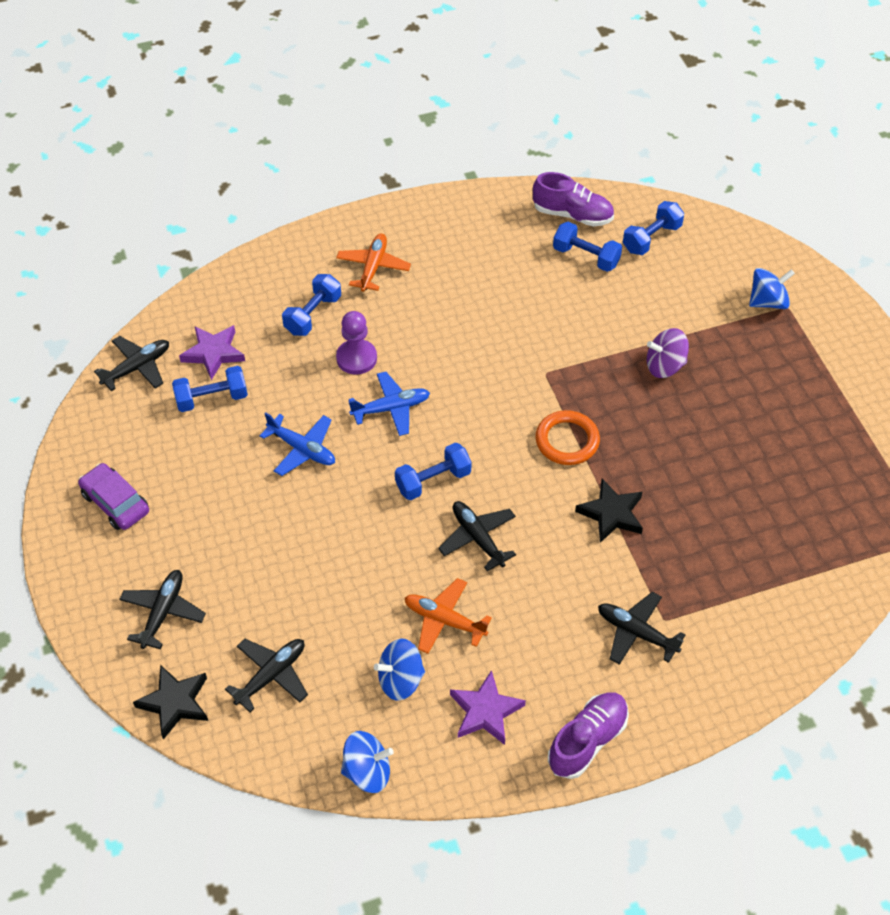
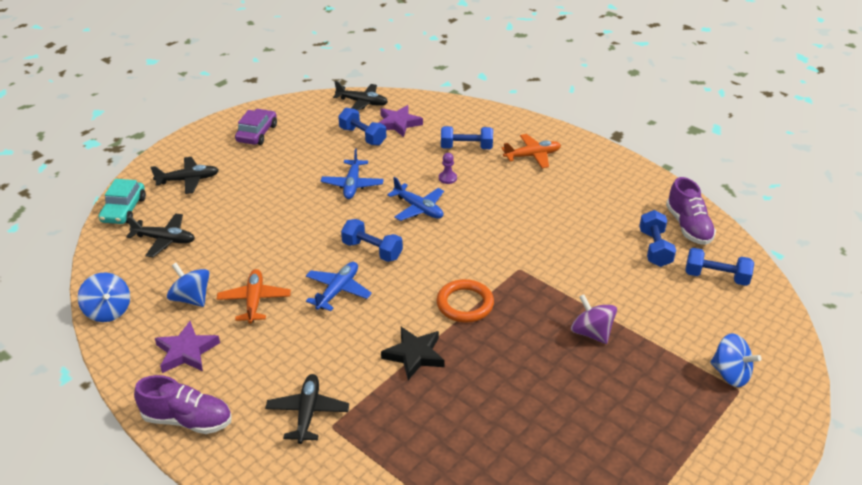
camera: 60 degrees right, 15 degrees down
black star [133,665,208,740] -> turquoise car [99,179,146,224]
purple pawn [336,311,377,375] -> purple pawn [439,153,457,184], size x0.58
black plane [438,501,516,571] -> blue plane [306,262,372,311]

